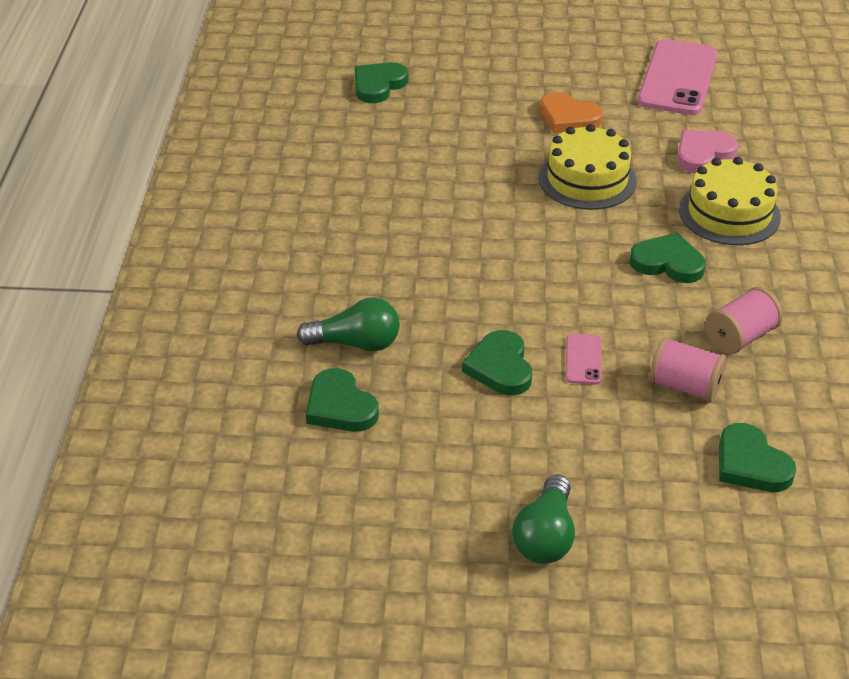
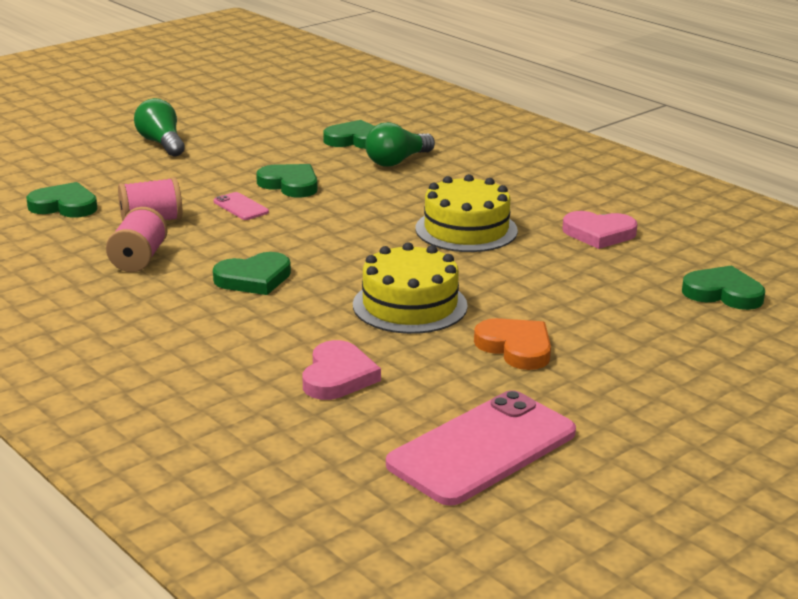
camera: 135 degrees right, 15 degrees down
green heart [355,62,409,103] -> green heart turned 60 degrees counterclockwise [682,265,765,310]
orange heart [540,92,603,133] -> orange heart turned 60 degrees clockwise [474,318,551,370]
pink phone [638,39,717,115] -> pink phone turned 75 degrees clockwise [386,390,576,506]
yellow cake [679,157,781,245] -> yellow cake moved to [416,174,518,252]
none -> pink heart [562,211,638,249]

